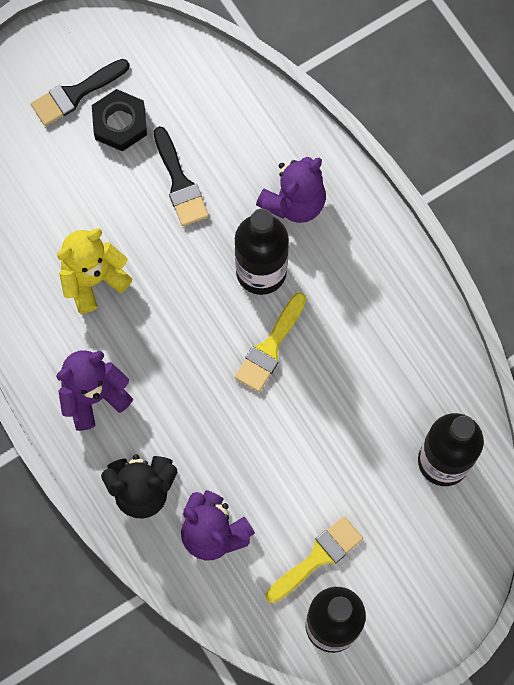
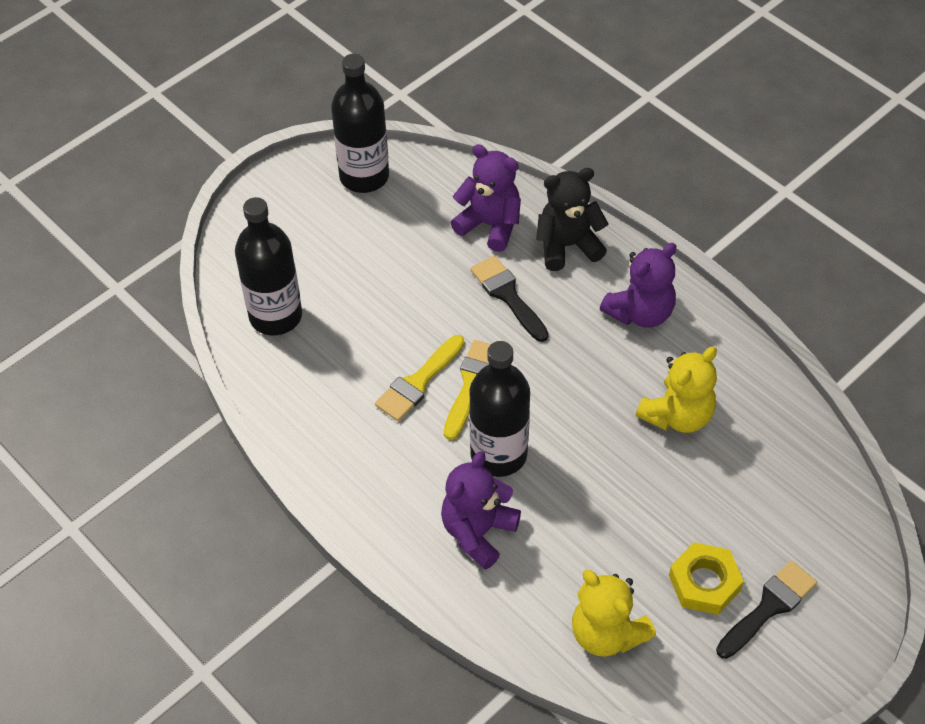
camera: 170 degrees right, 20 degrees down
black nut [92,89,147,151] -> yellow nut [669,542,744,615]
black brush [154,126,209,226] -> black brush moved to [471,256,549,342]
yellow brush [266,516,363,603] -> yellow brush moved to [375,335,465,421]
none -> yellow teddy bear [572,570,656,657]

